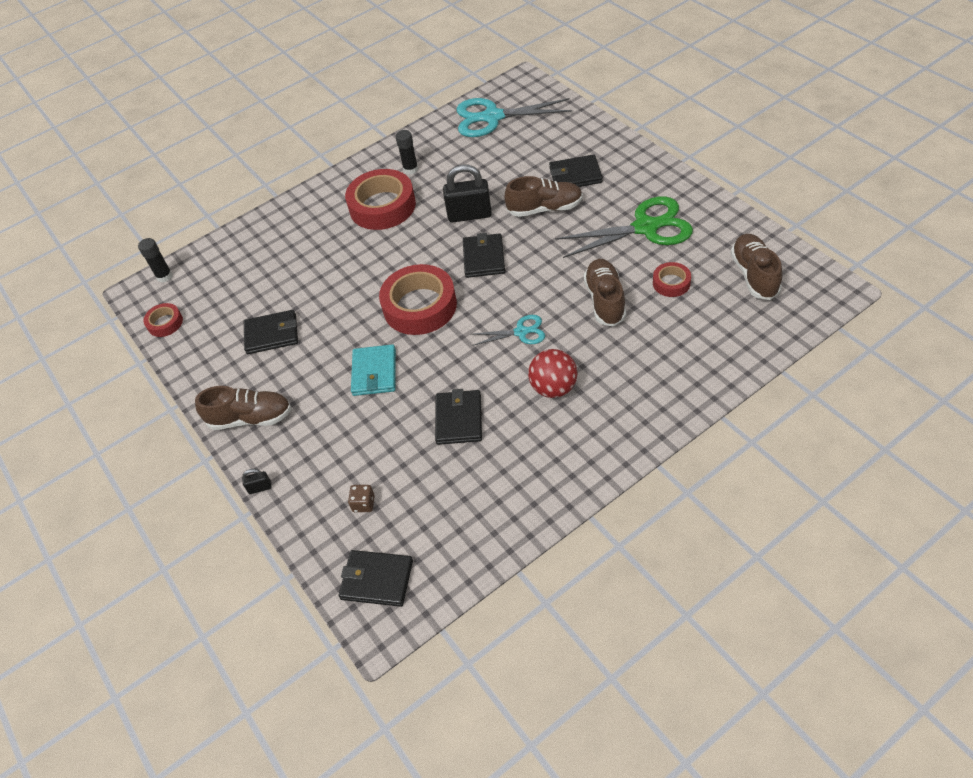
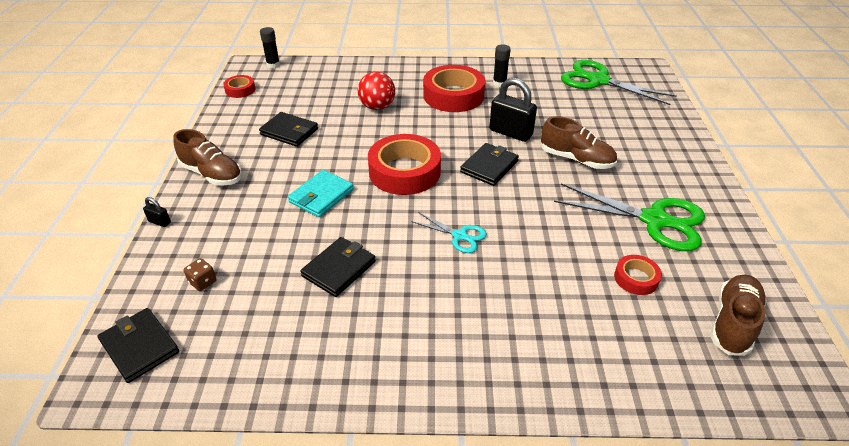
camera: 30 degrees right, 10 degrees down
turquoise scissors [457,98,573,137] -> green scissors [561,60,677,105]
red ball [528,349,577,398] -> red ball moved to [358,72,395,110]
black wallet [549,154,603,187] -> none
brown shoe [584,259,626,327] -> none

